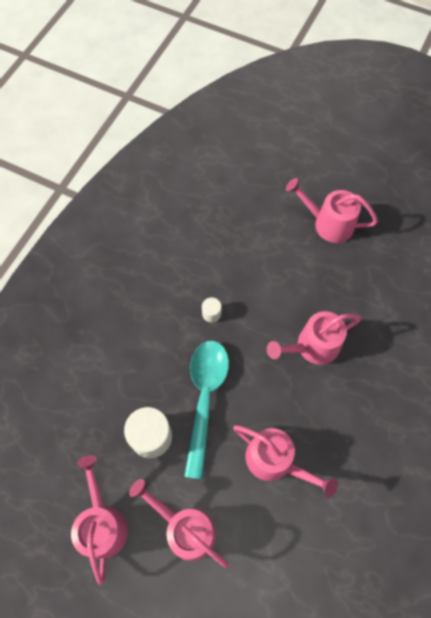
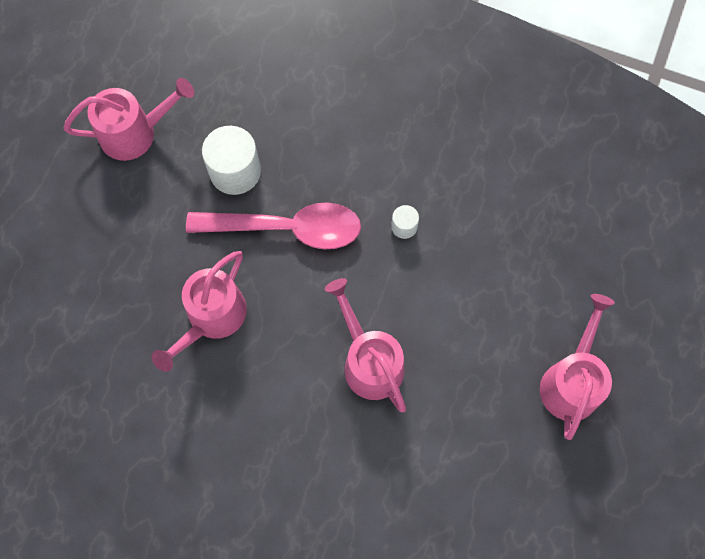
camera: 85 degrees right, 5 degrees up
pink watering can [129,479,229,568] -> none
turquoise spoon [184,341,229,479] -> pink spoon [186,202,361,249]

